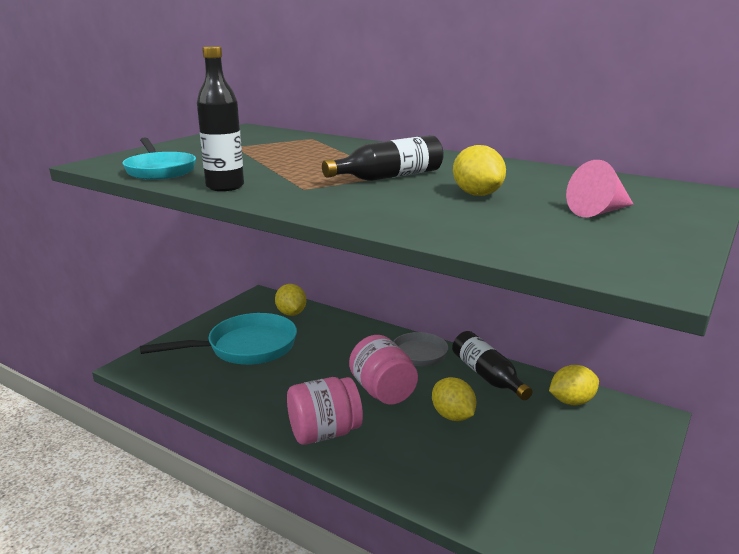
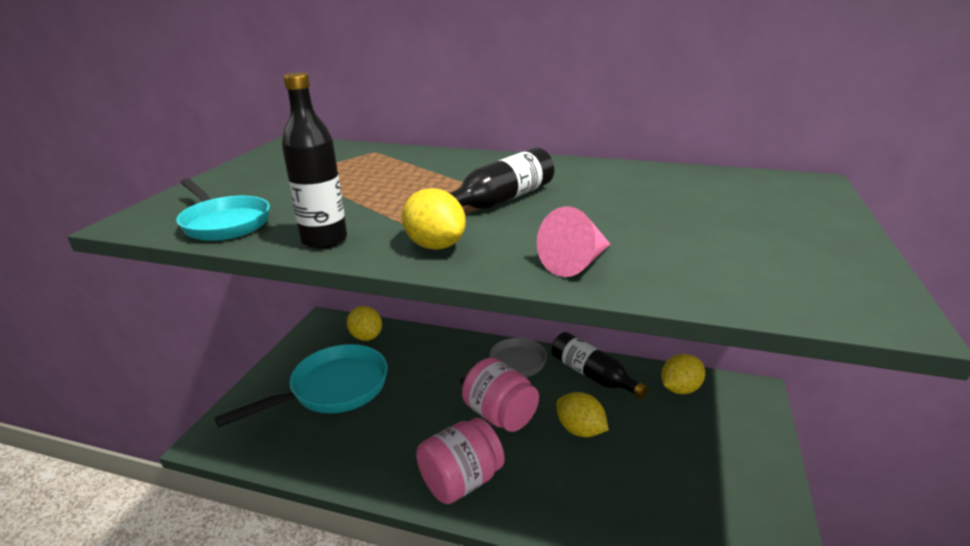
camera: 15 degrees left, 5 degrees up
yellow lemon [453,145,506,196] -> yellow lemon moved to [402,188,466,250]
pink cone [566,160,634,217] -> pink cone moved to [537,206,610,277]

